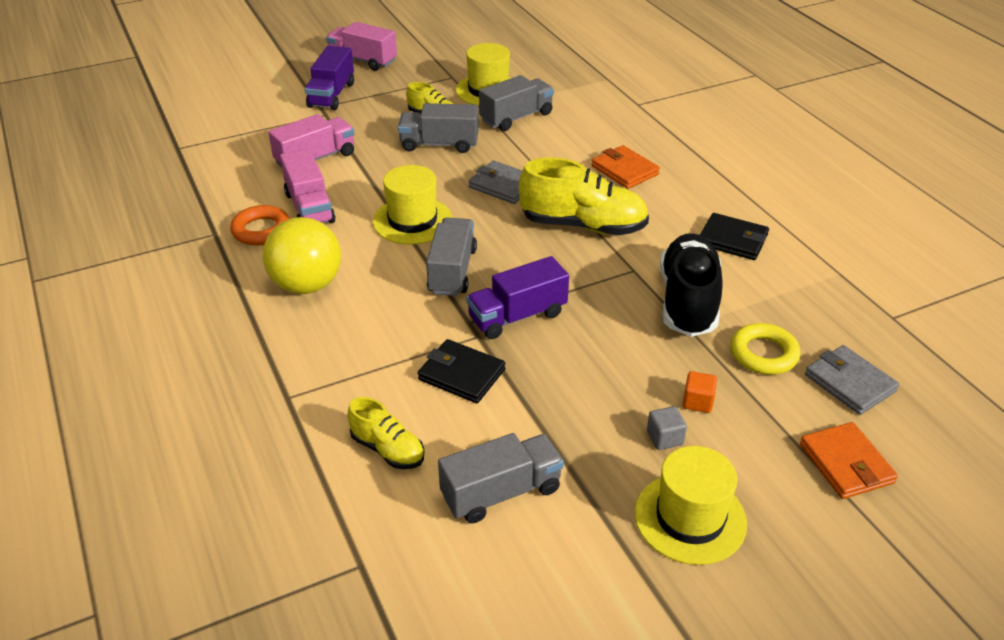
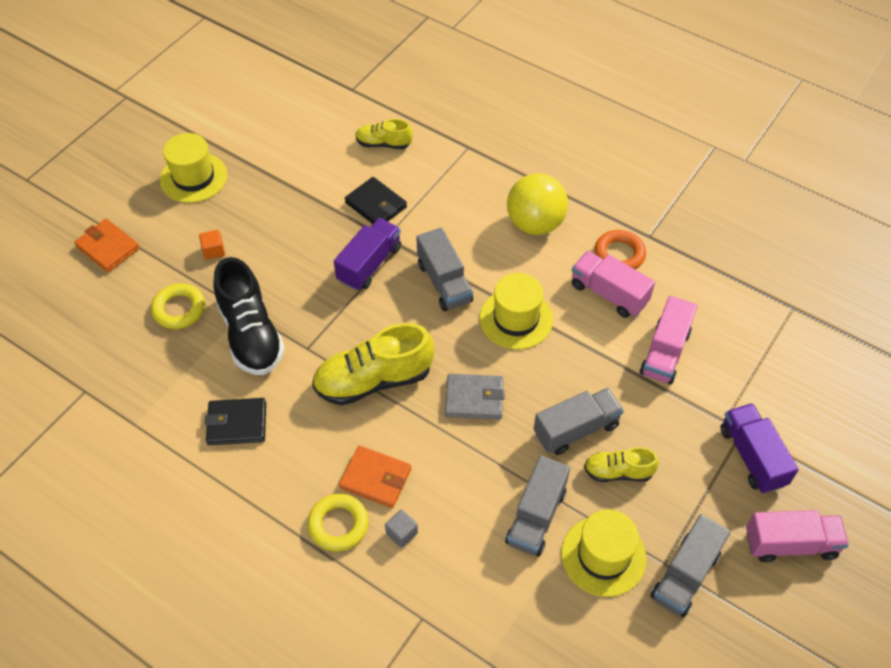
camera: 150 degrees right, 15 degrees up
black wallet [418,339,505,403] -> black wallet turned 45 degrees clockwise [345,177,407,224]
grey truck [438,433,564,523] -> grey truck moved to [650,514,731,617]
grey cube [647,406,687,450] -> grey cube moved to [385,510,418,548]
grey wallet [805,345,899,415] -> none
none -> yellow ring [307,493,369,552]

